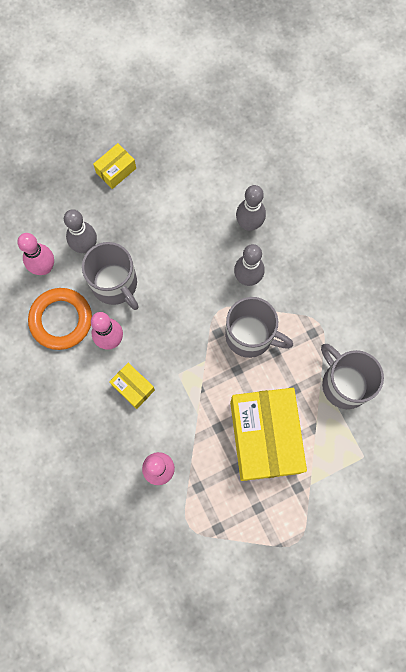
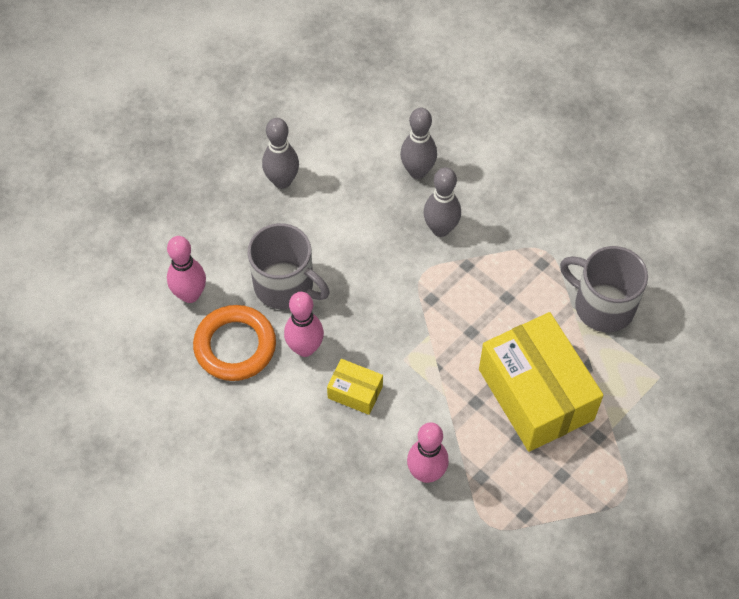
camera: 20 degrees left, 15 degrees down
grey bowling pin [64,209,97,253] -> grey bowling pin moved to [262,118,299,189]
yellow box [93,143,136,189] -> none
grey mug [225,297,293,358] -> none

